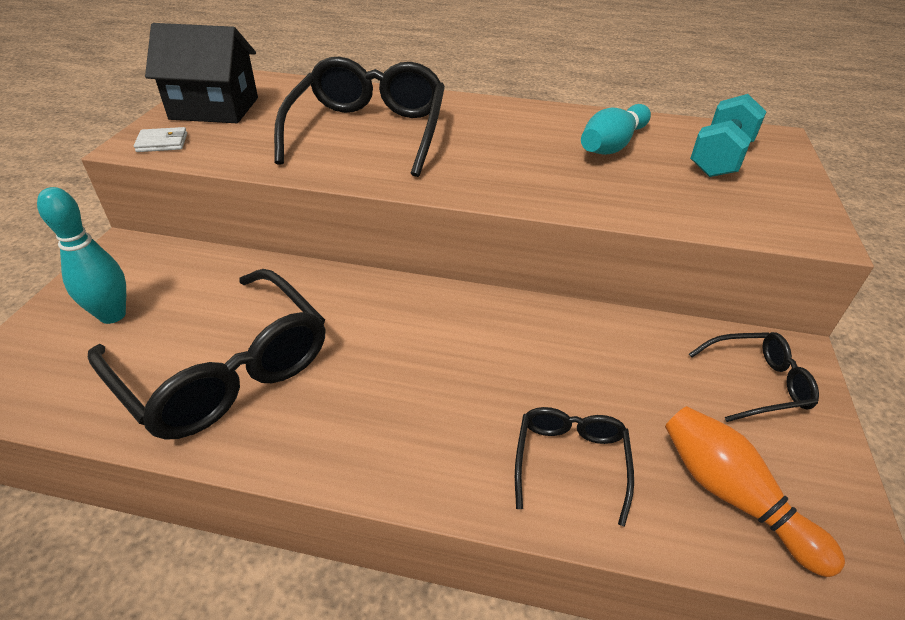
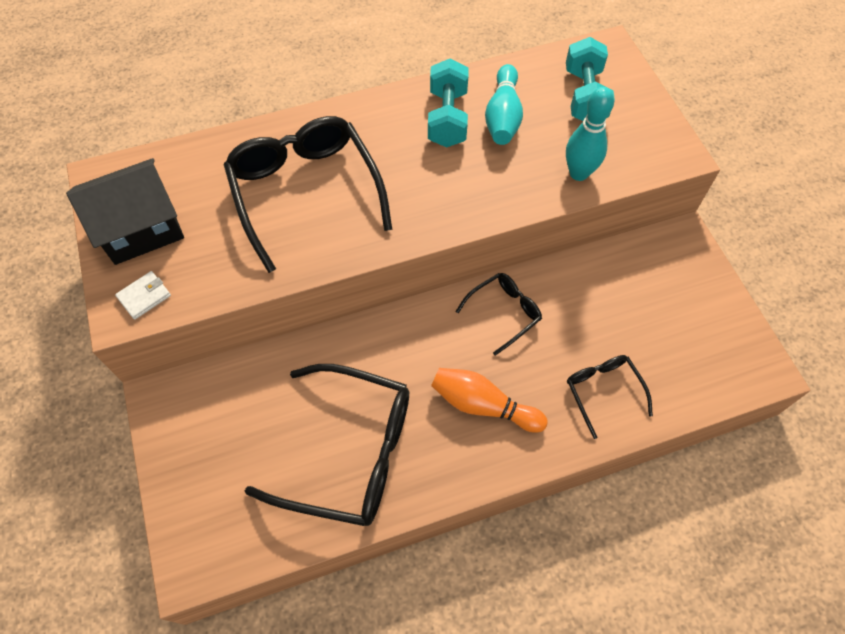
camera: 30 degrees left, 20 degrees up
turquoise bowling pin [37,187,126,324] -> turquoise bowling pin moved to [566,87,614,181]
orange bowling pin [665,406,845,577] -> orange bowling pin moved to [431,368,548,433]
black glasses [689,332,819,422] -> black glasses moved to [455,273,542,356]
none -> turquoise dumbbell [428,59,469,147]

